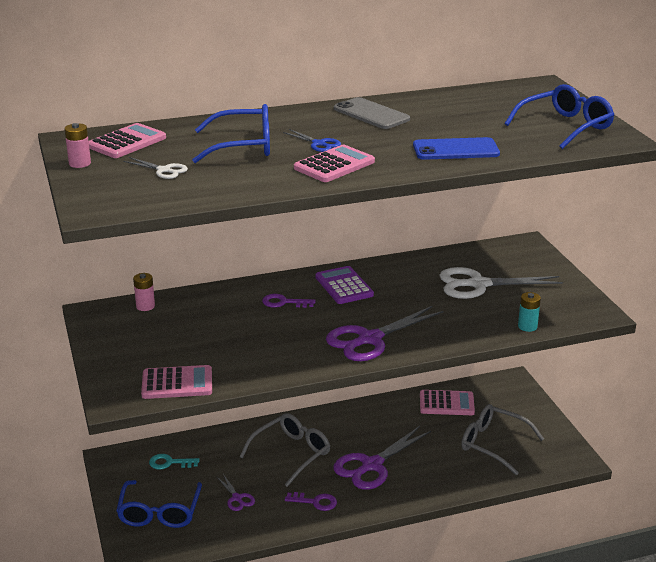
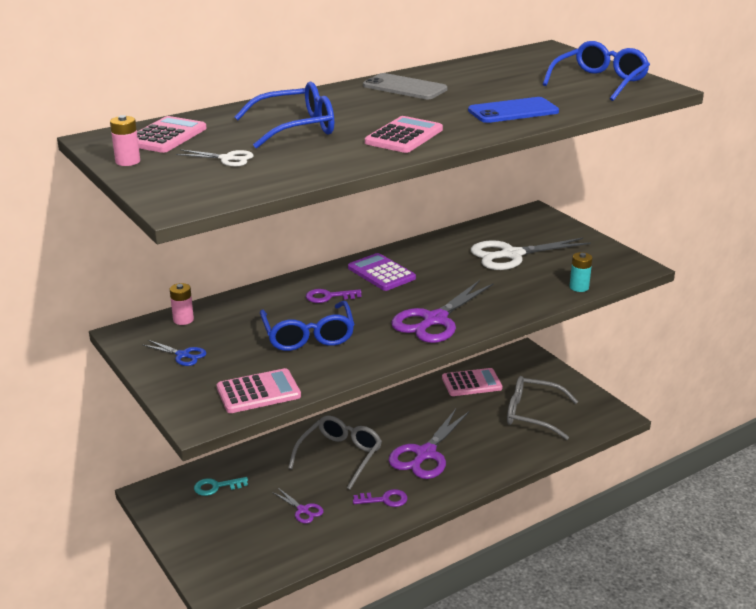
camera: 15 degrees left, 0 degrees up
blue glasses [116,480,202,528] -> blue glasses moved to [260,301,354,351]
blue scissors [283,129,341,152] -> blue scissors moved to [143,340,206,366]

